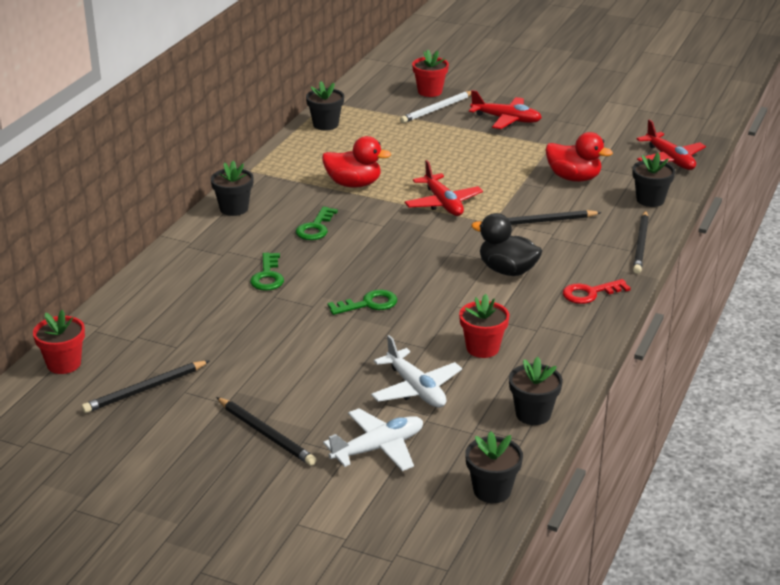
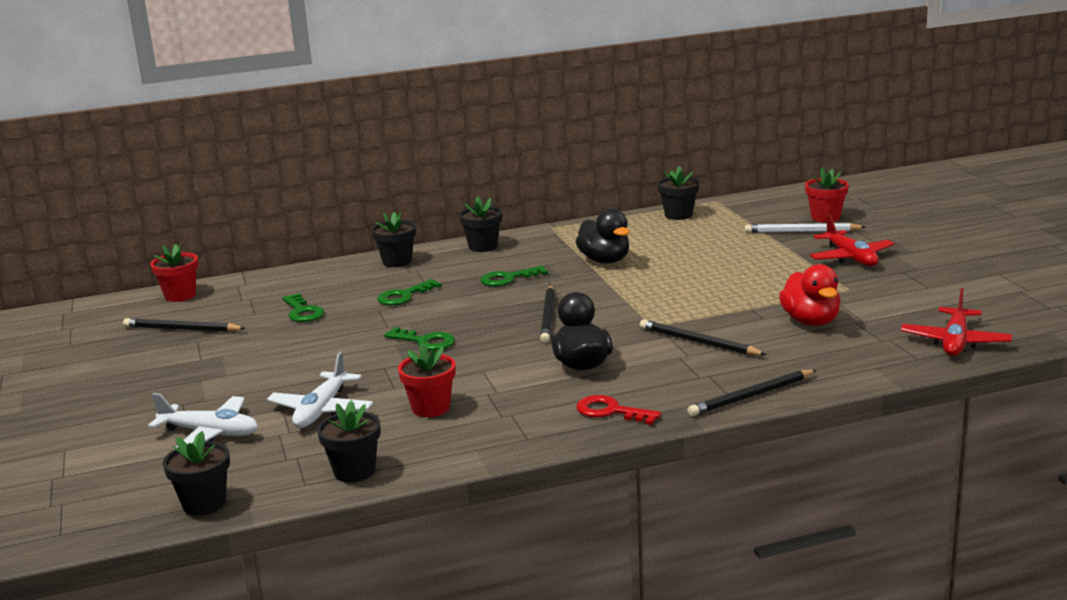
camera: 50 degrees right, 10 degrees down
black pencil [216,397,316,466] -> black pencil moved to [540,285,555,343]
red duck [322,136,391,188] -> black duck [576,208,630,263]
red plane [405,160,483,216] -> none
black flower pot [632,153,675,207] -> black flower pot moved to [371,211,416,267]
none -> green key [282,293,324,322]

